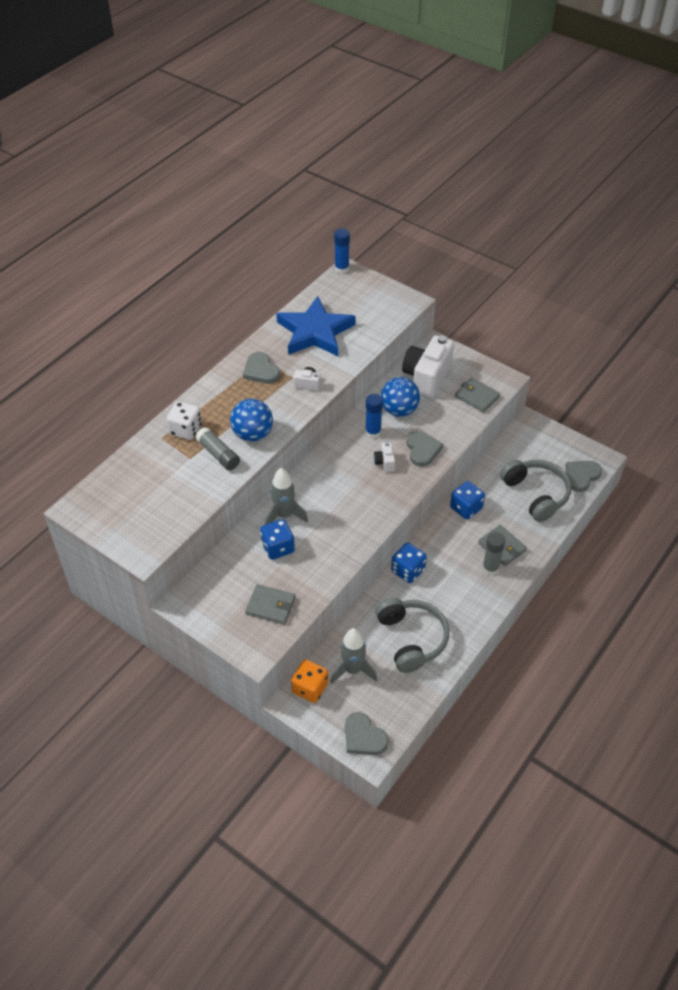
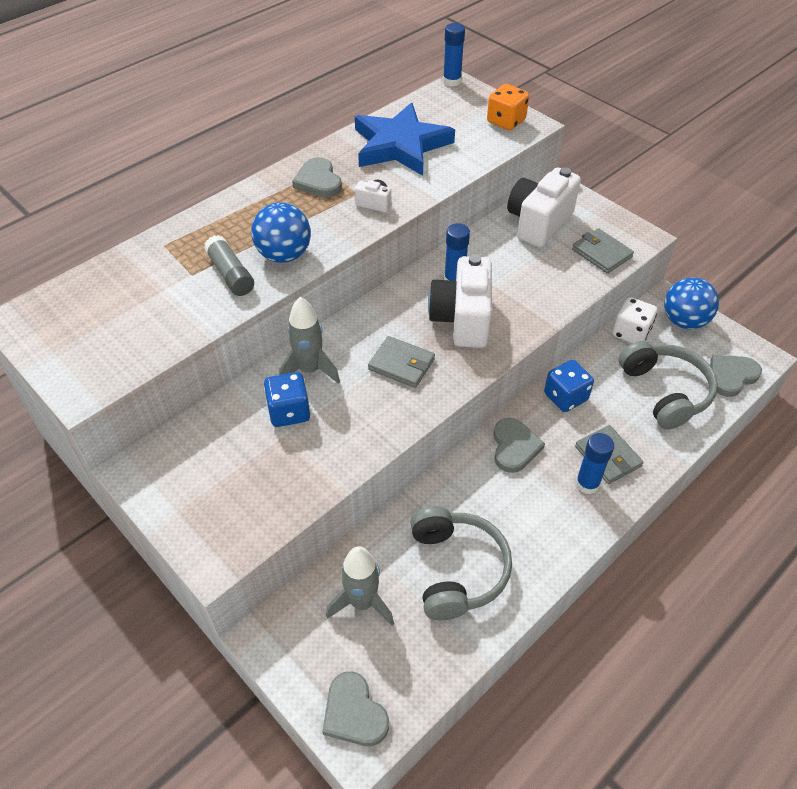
camera: 10 degrees right, 0 degrees up
white dice [166,401,202,440] -> white dice moved to [612,297,657,344]
grey wallet [245,584,296,625] -> grey wallet moved to [368,336,435,388]
orange dice [291,659,328,703] -> orange dice moved to [487,84,529,130]
white camera [374,442,395,472] -> white camera [428,254,492,348], size x2.25
blue ball [381,377,420,417] -> blue ball moved to [664,277,719,329]
blue dice [391,543,427,583] -> none
grey heart [406,431,443,467] -> grey heart moved to [493,418,545,473]
grey glue stick [482,532,505,576] -> blue glue stick [576,433,614,494]

